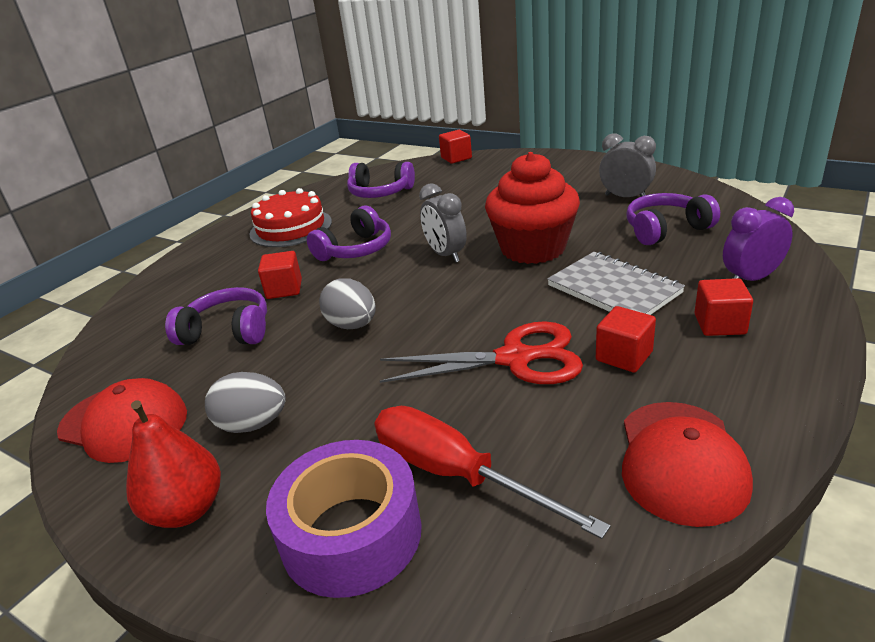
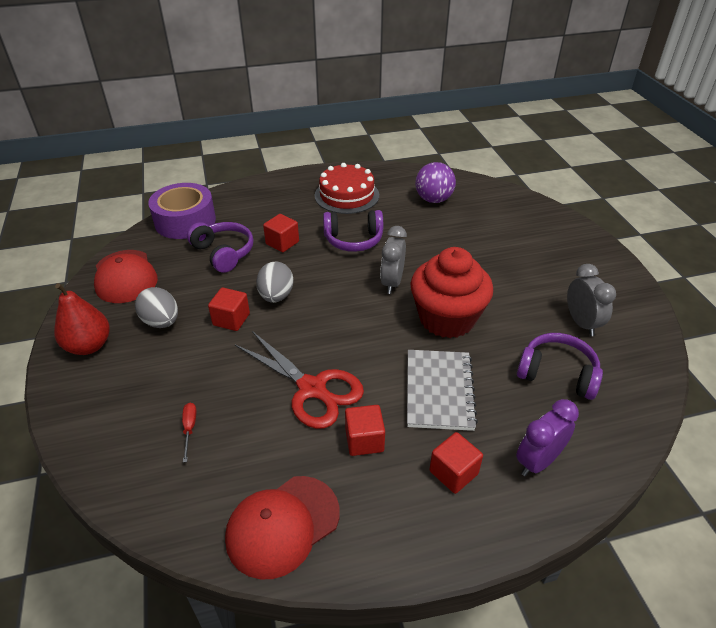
camera: 40 degrees right, 10 degrees up
purple tape [266,440,422,598] -> purple tape moved to [148,183,216,239]
purple headphones [347,162,415,198] -> purple ball [415,162,456,203]
red screwdriver [375,406,611,539] -> red screwdriver [182,403,196,462], size x0.40
red cube [439,130,472,164] -> red cube moved to [208,287,250,331]
purple clock [723,197,794,281] -> purple clock turned 60 degrees counterclockwise [516,399,579,476]

